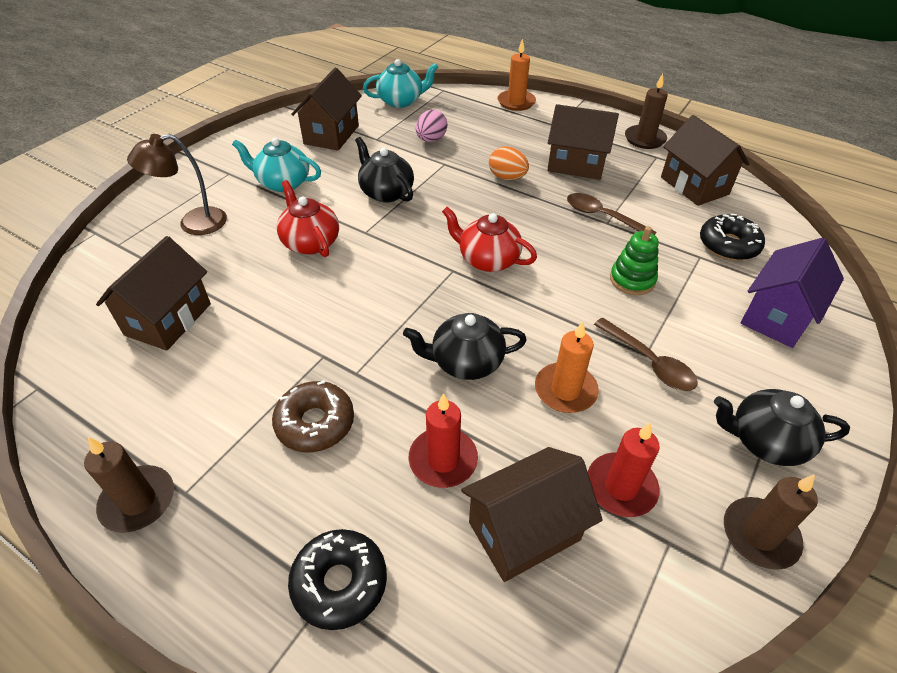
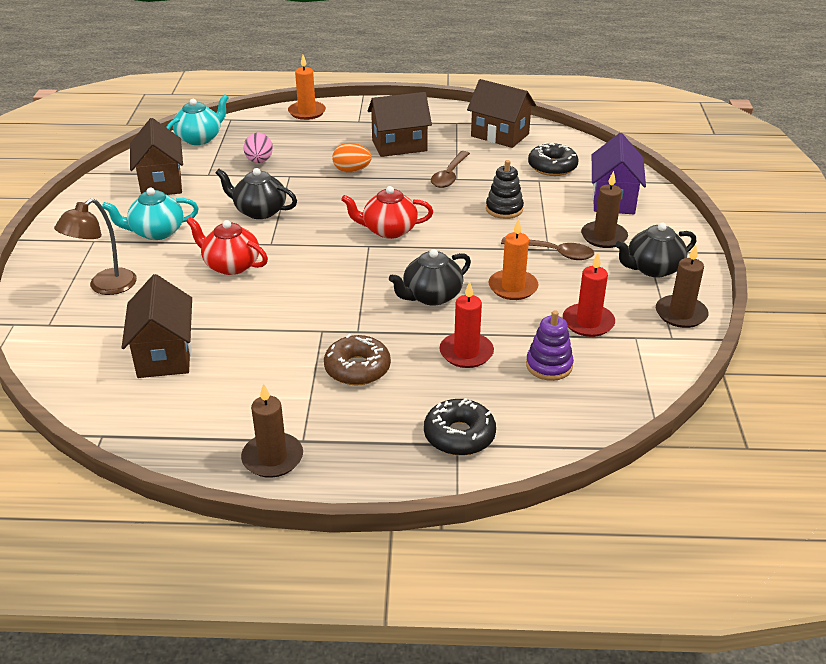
camera: 30 degrees left, 10 degrees down
brown house [461,447,603,582] -> purple stacking toy [526,310,574,381]
brown spoon [567,193,657,235] -> brown spoon turned 75 degrees counterclockwise [431,151,470,188]
green stacking toy [610,226,659,295] -> black stacking toy [486,160,524,219]
brown candle [625,74,668,149] -> brown candle moved to [581,171,628,248]

